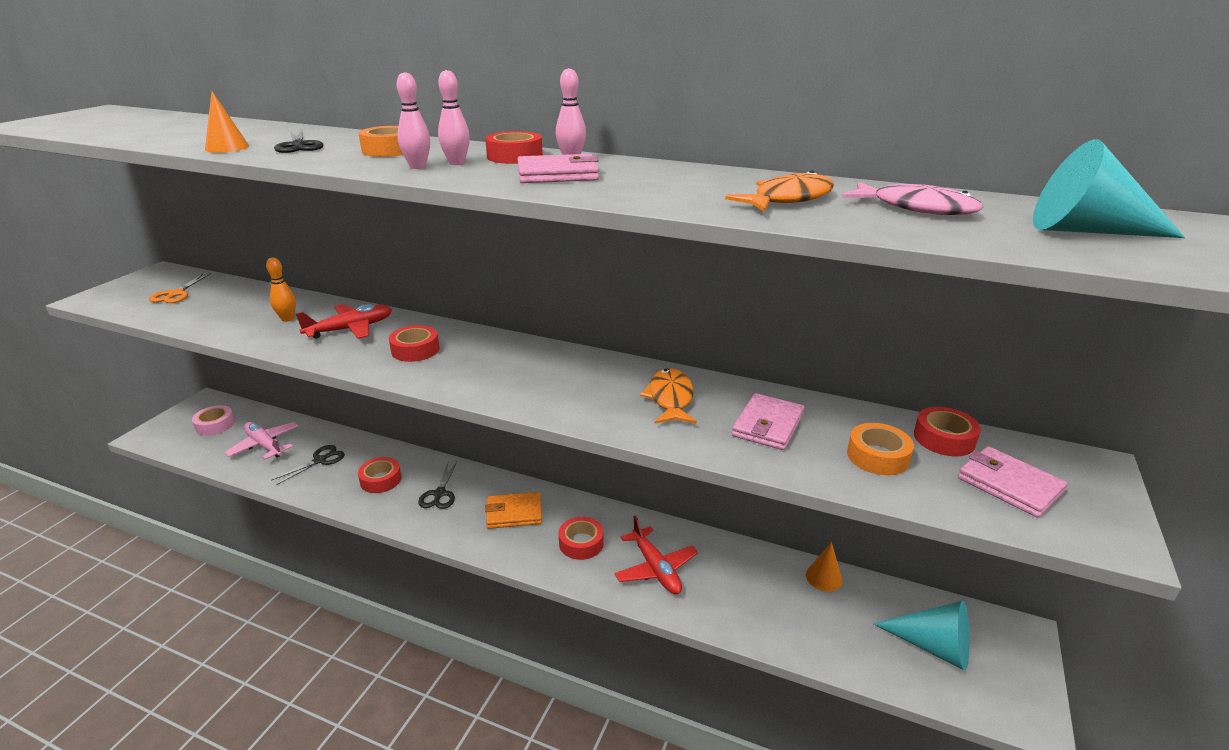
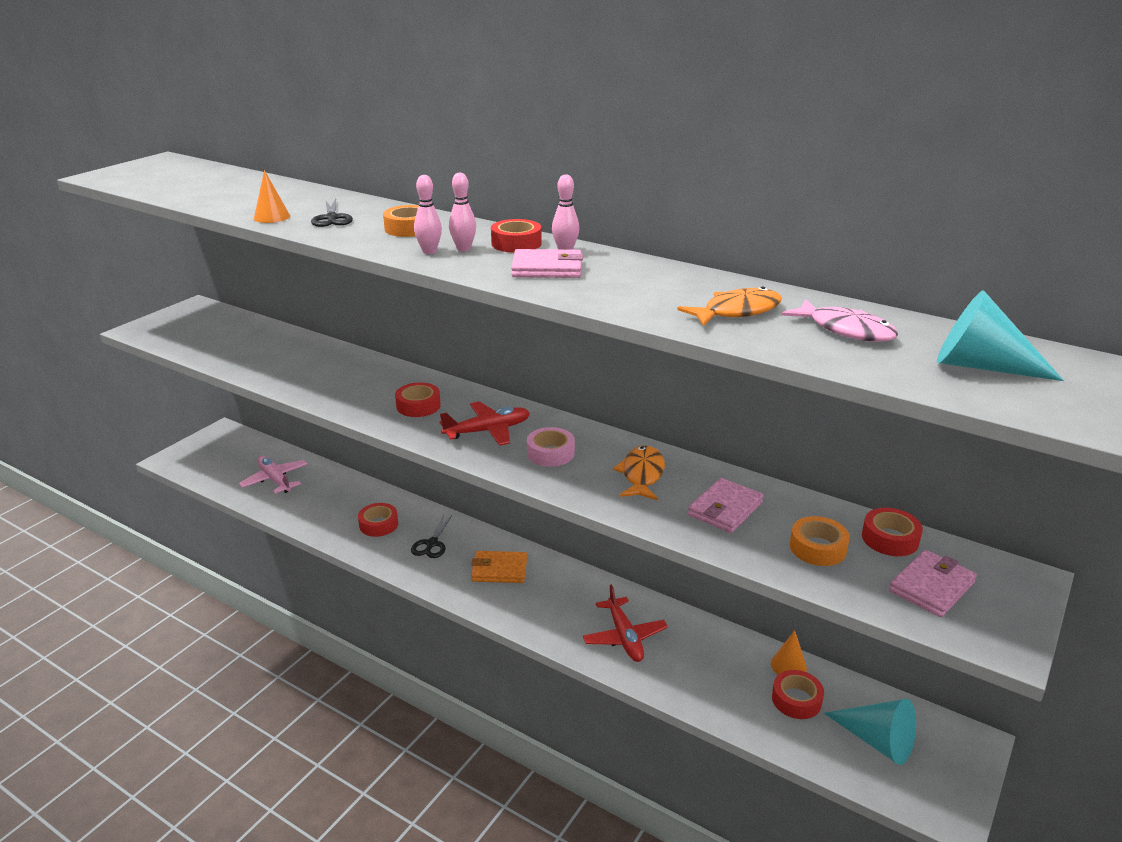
camera: 10 degrees right, 0 degrees up
orange scissors [149,273,211,303] -> none
pink tape [192,405,235,436] -> pink tape moved to [527,427,575,467]
orange bowling pin [266,257,296,322] -> none
black scissors [271,445,345,485] -> none
red plane [296,304,392,339] -> red plane moved to [440,401,530,446]
red tape [559,517,604,560] -> red tape moved to [772,670,824,719]
pink wallet [958,446,1067,518] -> pink wallet turned 75 degrees clockwise [889,550,977,617]

